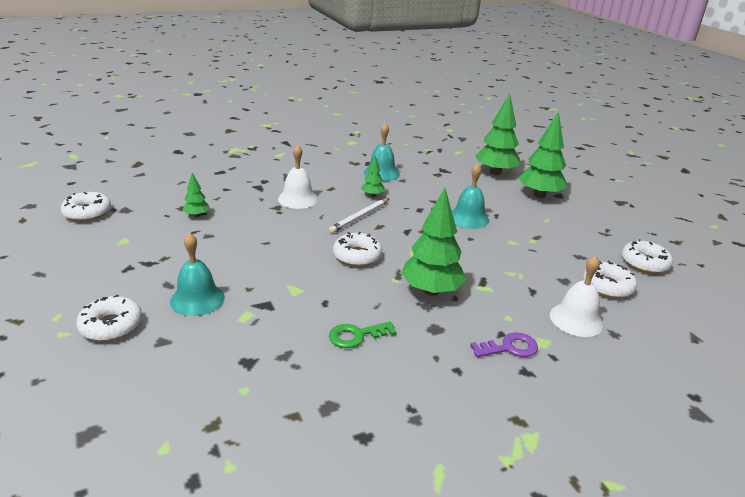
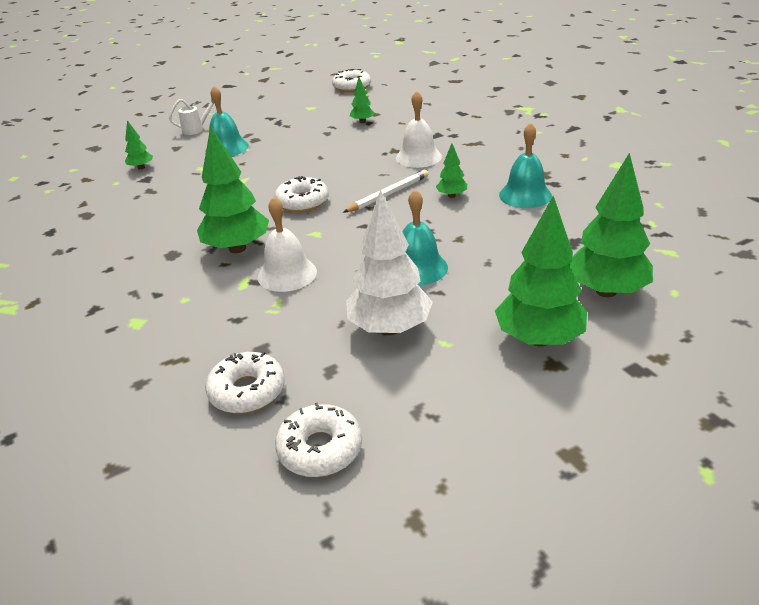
camera: 90 degrees right, 5 degrees up
white donut [76,295,142,341] -> white watering can [169,98,214,135]
white pencil [329,199,389,233] -> white pencil turned 105 degrees clockwise [343,170,428,213]
green key [329,321,397,348] -> none
purple key [470,332,538,357] -> none
white bell [550,255,603,337] -> white bell moved to [258,197,317,292]
none -> green tree [125,120,153,170]
none -> white tree [346,190,433,335]

